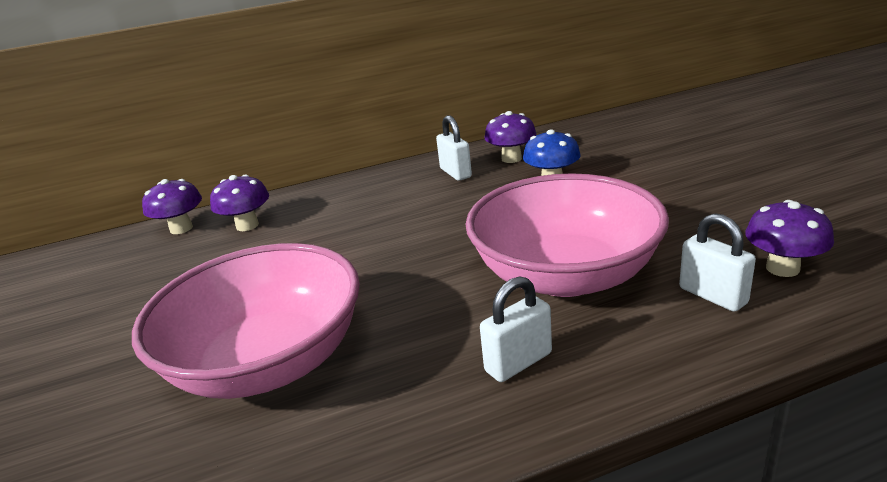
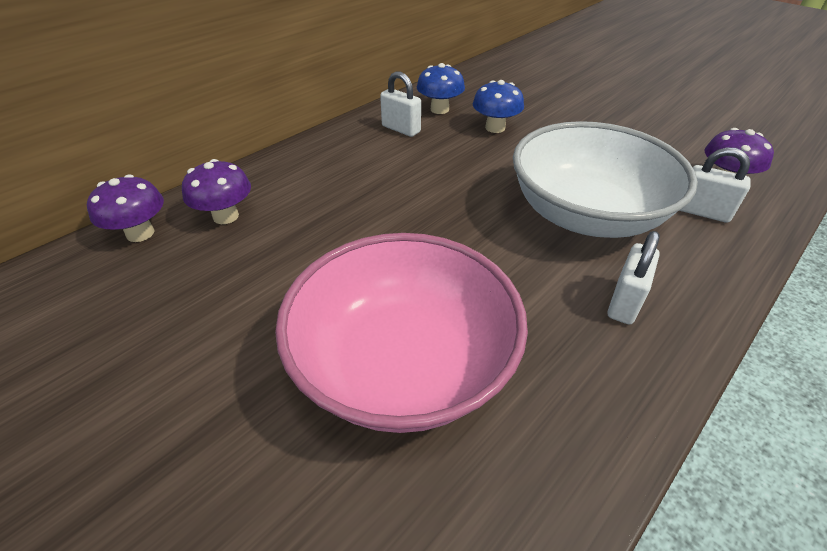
camera: 30 degrees left, 15 degrees up
pink bowl [465,173,669,297] -> white bowl [513,121,698,238]
purple mushroom [484,111,536,163] -> blue mushroom [417,63,465,114]

